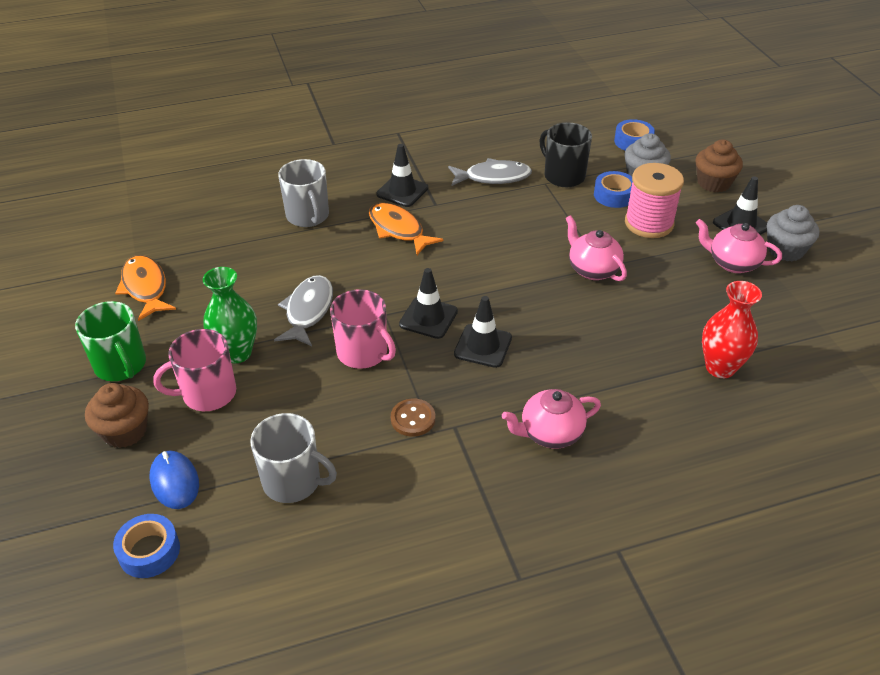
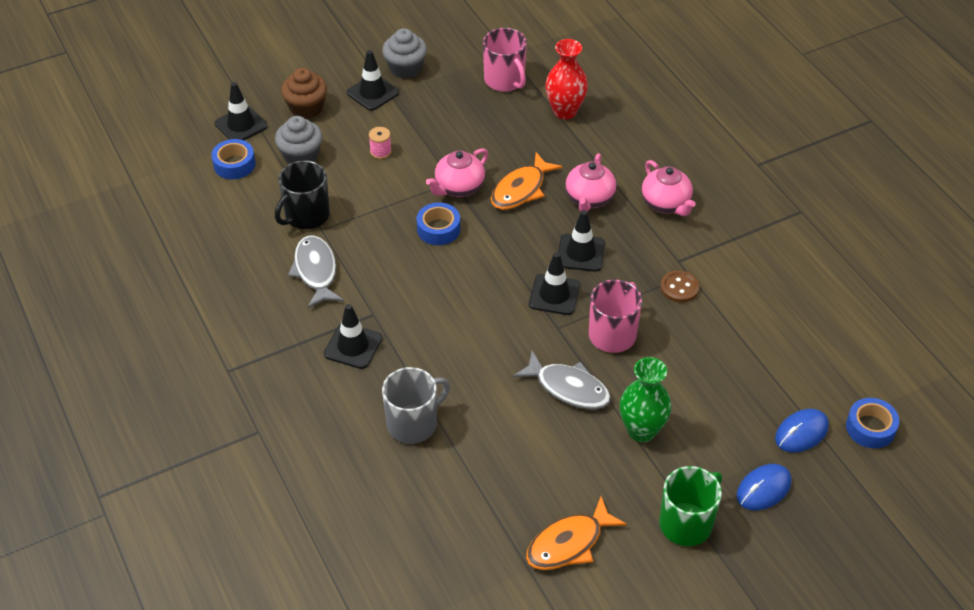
camera: 100 degrees left, 5 degrees up
brown cupcake [85,383,149,448] -> blue mouse [737,464,791,510]
pink mug [153,329,236,411] -> pink mug moved to [483,28,527,92]
grey mug [250,413,337,503] -> none
grey fish [274,275,333,346] -> grey fish turned 150 degrees counterclockwise [513,351,611,409]
orange fish [369,203,443,255] -> orange fish moved to [491,152,563,210]
blue tape [594,171,633,208] -> blue tape moved to [417,202,460,245]
pink spool [625,163,684,238] -> pink spool [369,127,392,159], size x0.45
pink teapot [696,219,782,273] -> pink teapot moved to [565,153,616,212]
none -> black traffic cone [215,82,268,140]

